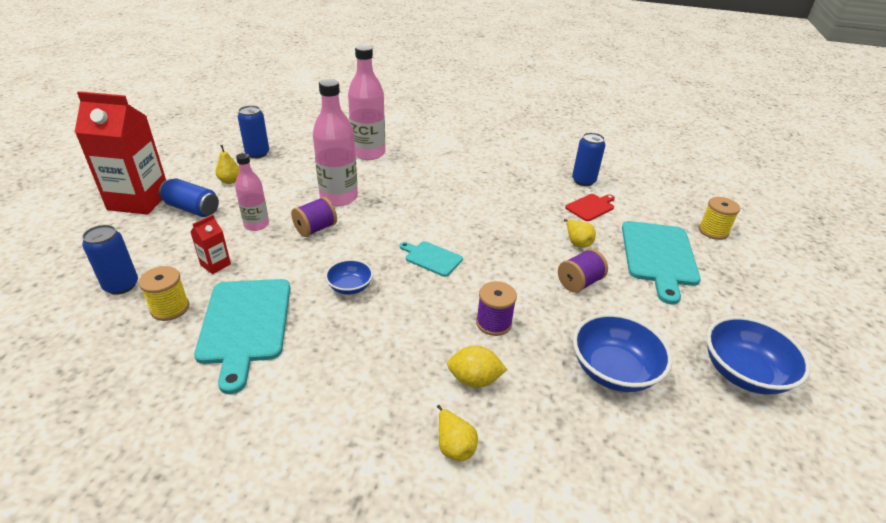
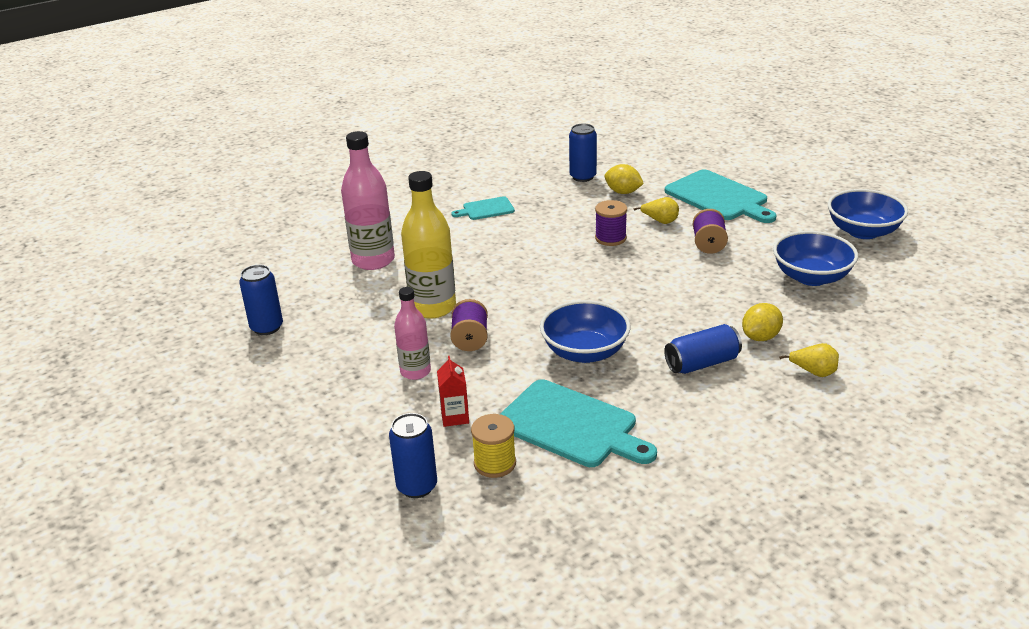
camera: 45 degrees left, 5 degrees down
red carton [75,91,166,215] -> none
blue can [159,178,219,217] -> blue can moved to [664,324,742,374]
yellow pear [215,145,239,184] -> none
pink bottle [313,79,358,206] -> yellow bottle [401,171,456,319]
blue bowl [325,259,373,294] -> blue bowl [540,300,631,363], size x1.75
turquoise cutting board [399,241,463,277] -> turquoise cutting board moved to [451,196,515,220]
purple spool [476,281,517,336] -> purple spool moved to [595,200,627,246]
red cutting board [565,194,615,221] -> yellow lemon [604,164,644,194]
yellow spool [698,197,740,240] -> none

